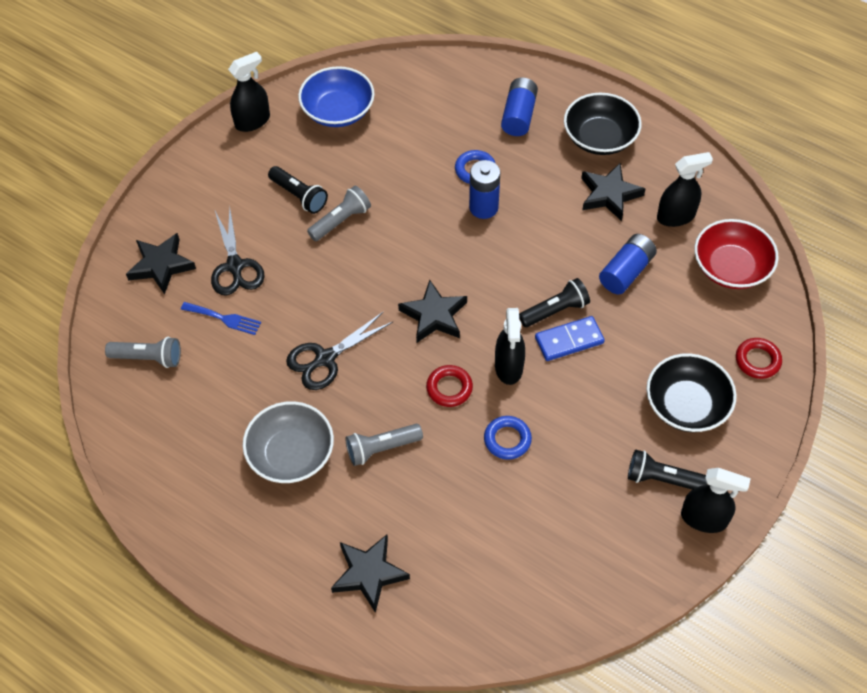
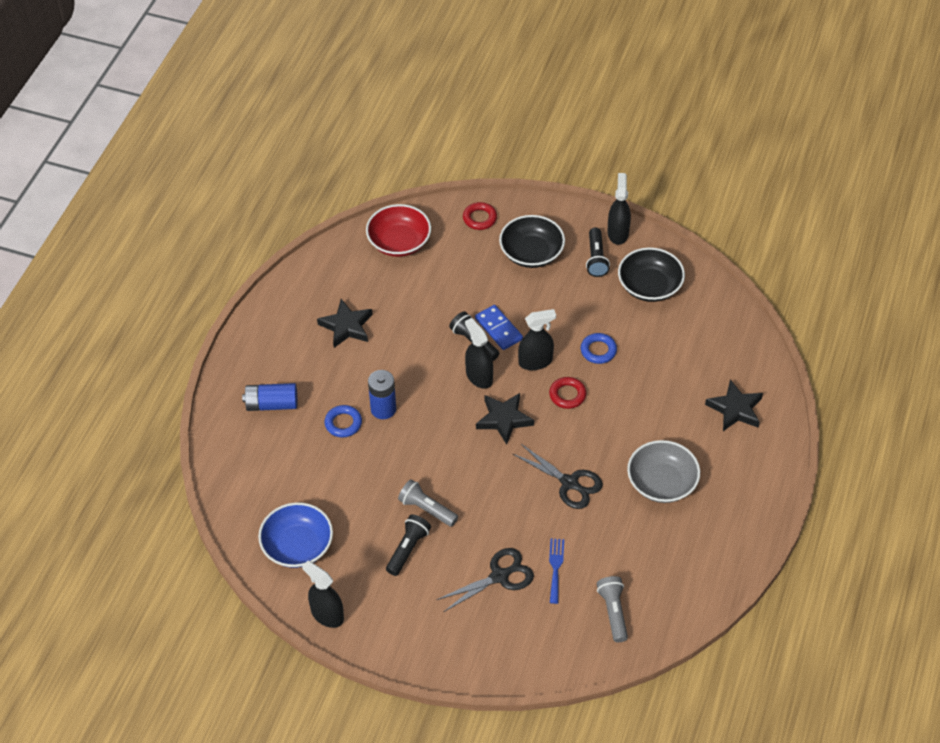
camera: 105 degrees left, 5 degrees down
black star [126,233,196,295] -> none
grey flashlight [345,424,423,466] -> none
black bowl [564,93,642,155] -> black bowl moved to [618,247,685,302]
blue battery [599,234,657,294] -> none
black spray bottle [657,152,713,227] -> black spray bottle moved to [465,318,493,389]

